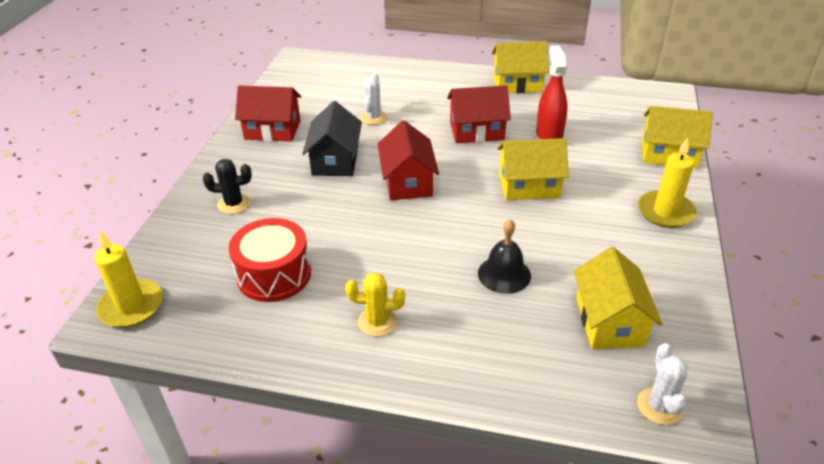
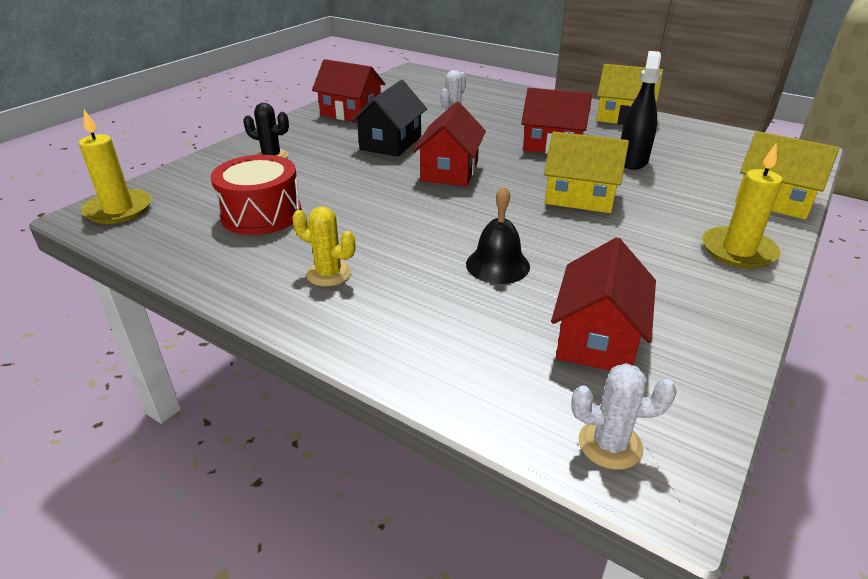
camera: 20 degrees right, 5 degrees down
red spray bottle [536,46,567,139] -> black spray bottle [621,51,661,170]
yellow house [574,247,663,349] -> red house [551,237,656,371]
white cactus [637,343,688,425] -> white cactus turned 75 degrees clockwise [571,363,677,470]

